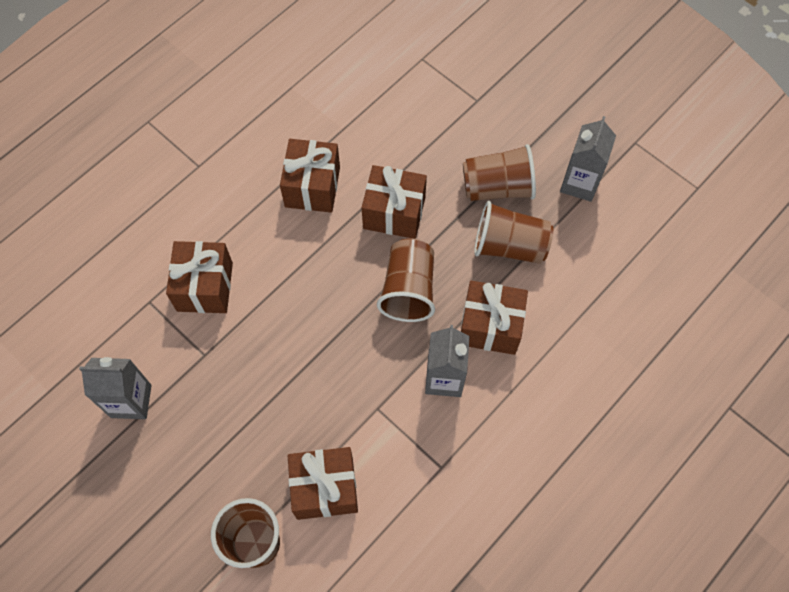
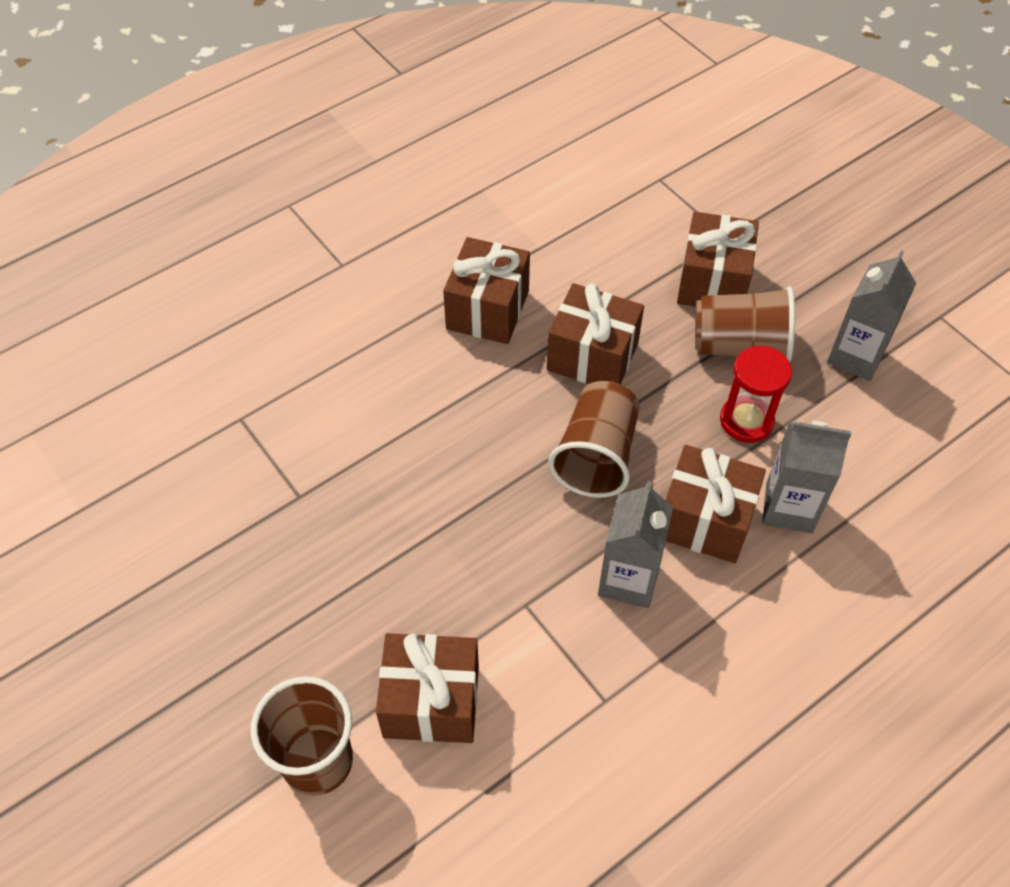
camera: 10 degrees right, 10 degrees down
grey carton [79,357,152,419] -> grey carton moved to [762,421,851,533]
brown gift [166,241,233,313] -> brown gift moved to [677,212,759,307]
brown cup [474,201,553,264] -> red hourglass [720,346,792,443]

